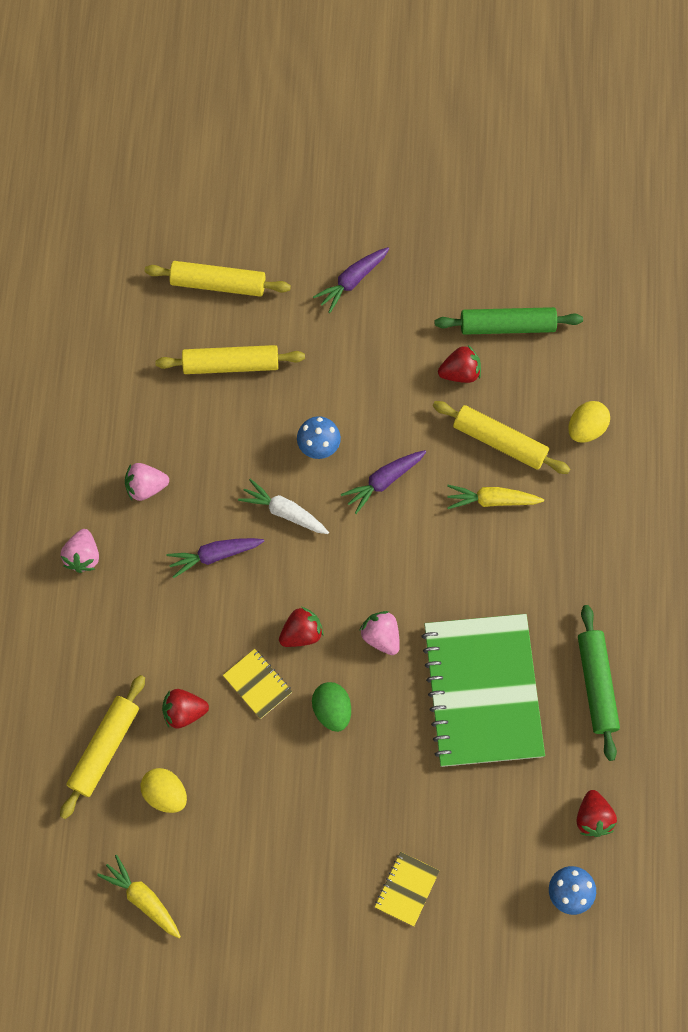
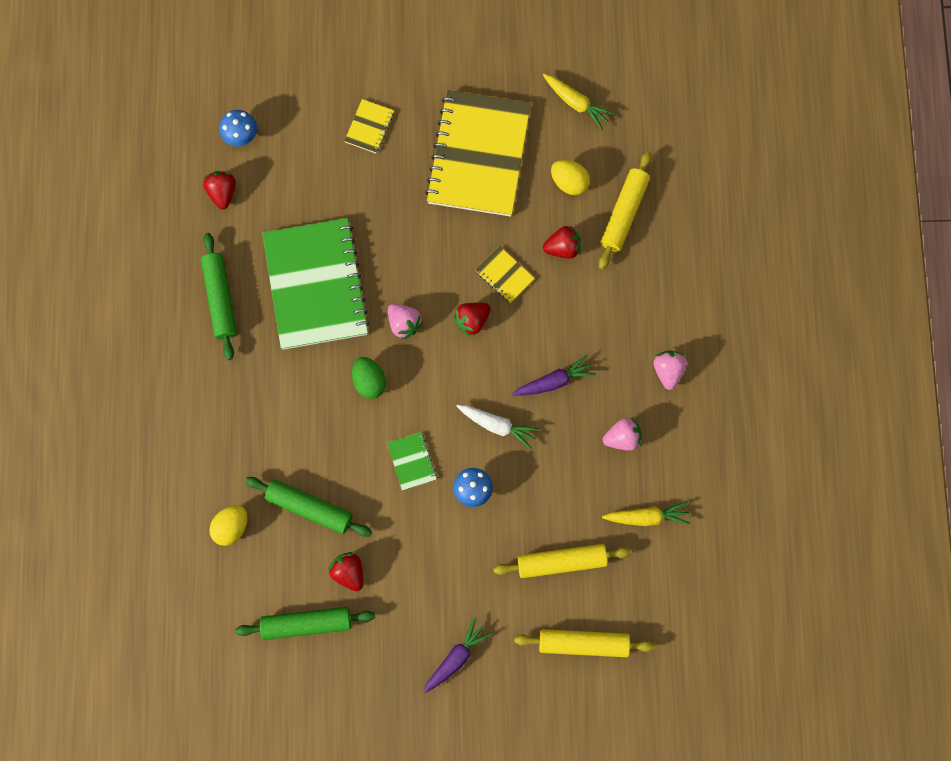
camera: 175 degrees right, 5 degrees up
green egg [312,682,351,732] -> green egg moved to [352,357,386,399]
purple carrot [341,450,426,514] -> green notebook [387,432,437,491]
yellow rolling pin [433,401,570,474] -> green rolling pin [245,477,372,537]
red strawberry [438,345,481,383] -> red strawberry turned 75 degrees clockwise [328,552,363,591]
yellow carrot [447,485,544,509] -> yellow carrot moved to [602,501,690,526]
none -> yellow notebook [425,90,531,217]

